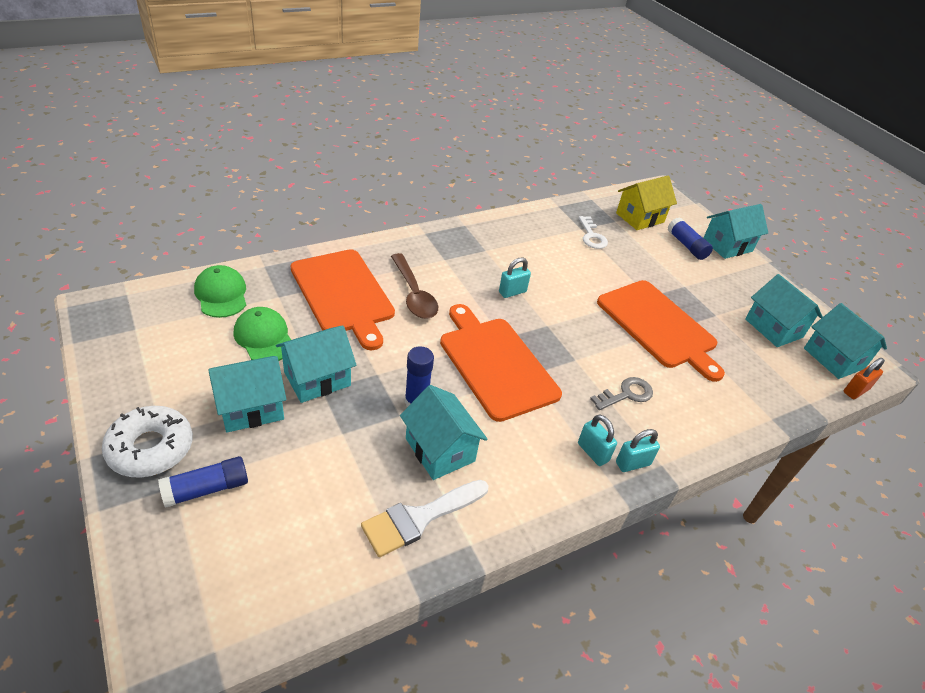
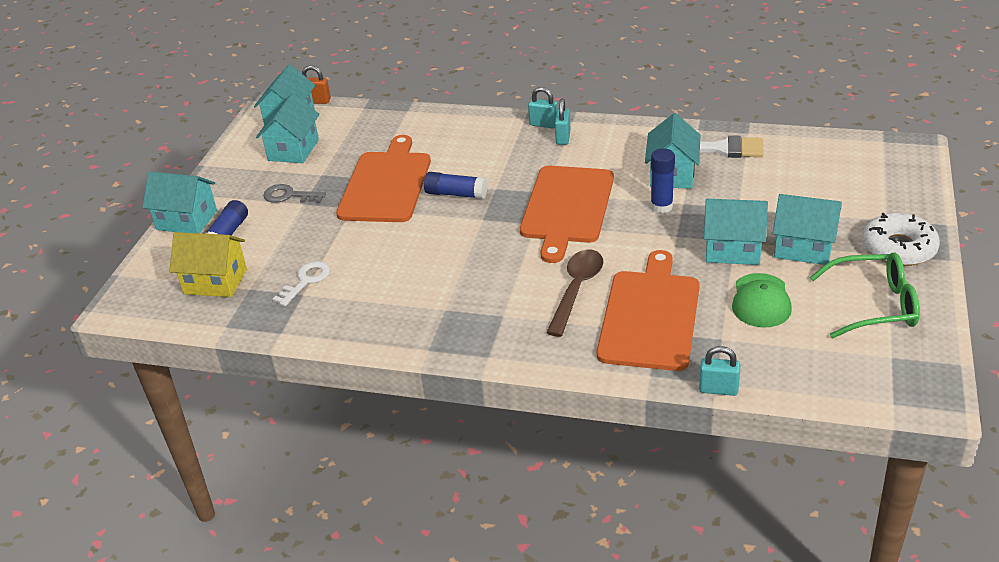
camera: 130 degrees left, 5 degrees down
blue glue stick [158,456,248,508] -> blue glue stick moved to [424,172,488,199]
green cap [194,265,246,318] -> none
turquoise padlock [499,257,531,298] -> turquoise padlock moved to [699,346,740,396]
grey key [590,377,653,410] -> grey key moved to [263,184,326,203]
none -> green glasses [810,252,920,338]

